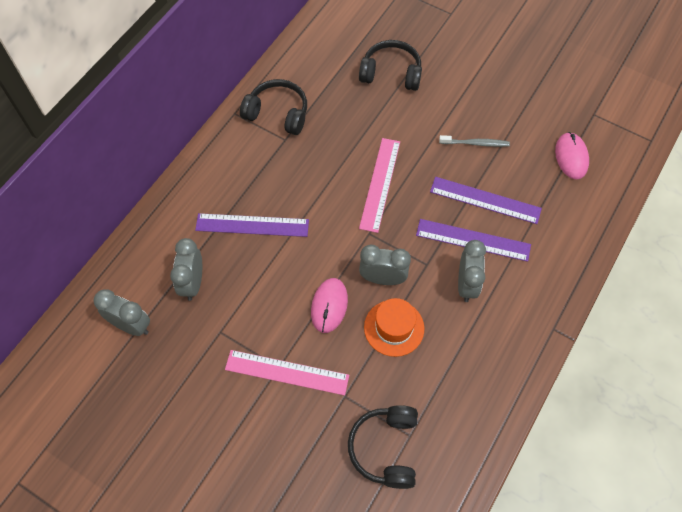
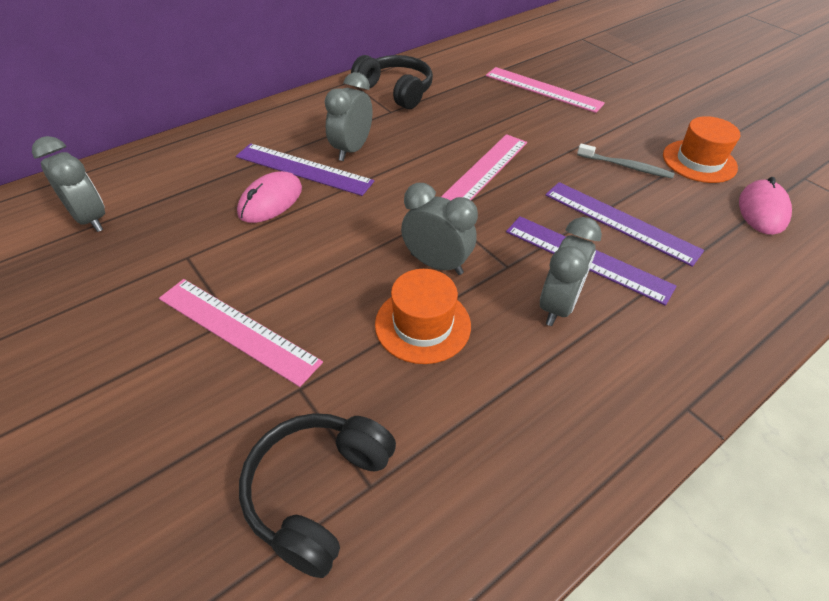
camera: 20 degrees right, 15 degrees down
grey clock [170,238,202,301] -> grey clock moved to [325,72,372,161]
pink mouse [311,278,348,333] -> pink mouse moved to [237,171,302,223]
black headphones [359,40,422,91] -> pink ruler [486,67,605,113]
none -> orange hat [663,116,740,183]

